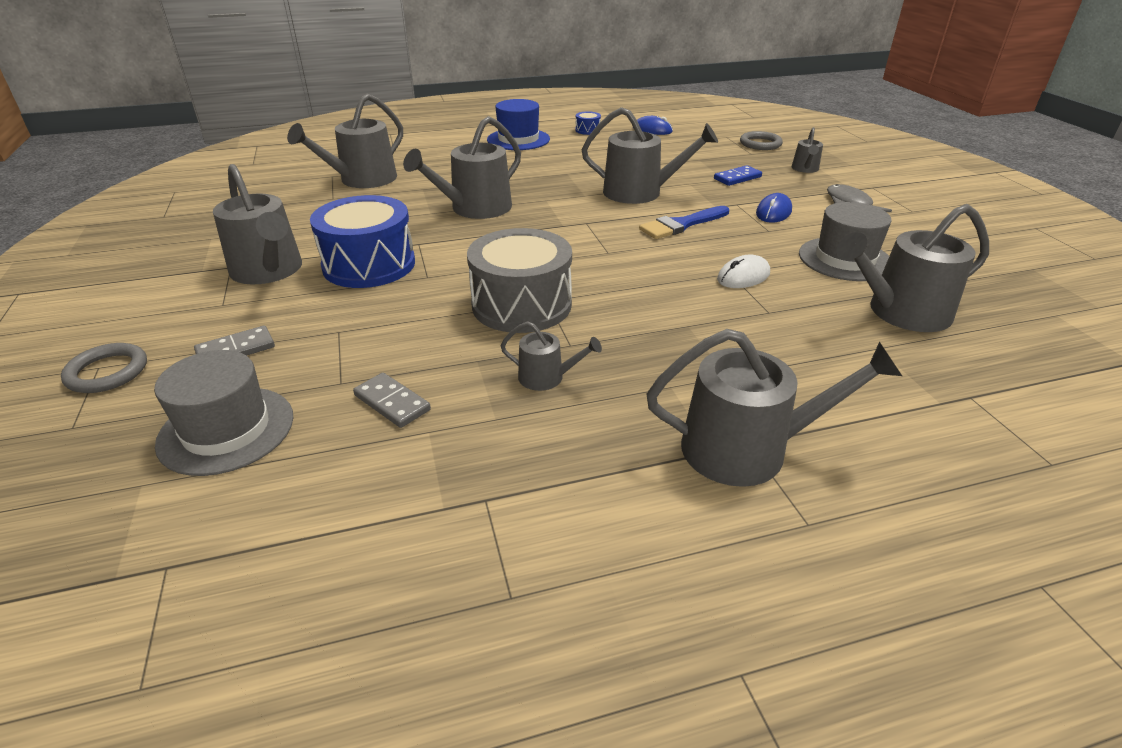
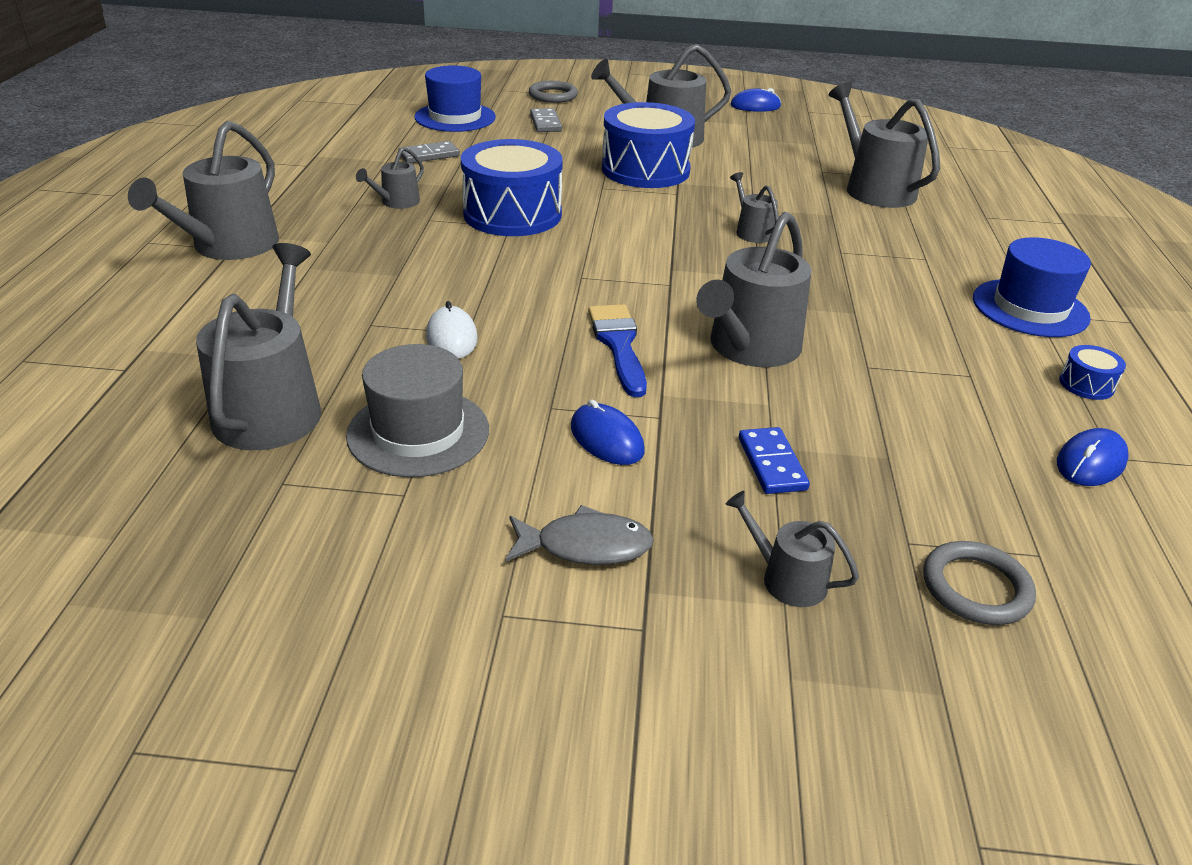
camera: 110 degrees right, 0 degrees up
grey hat [154,350,293,476] -> blue hat [415,65,496,132]
grey watering can [403,116,521,219] -> grey watering can [730,172,779,243], size x0.50
grey drum [467,228,572,333] -> blue drum [461,139,563,236]
none -> blue mouse [731,88,781,112]

